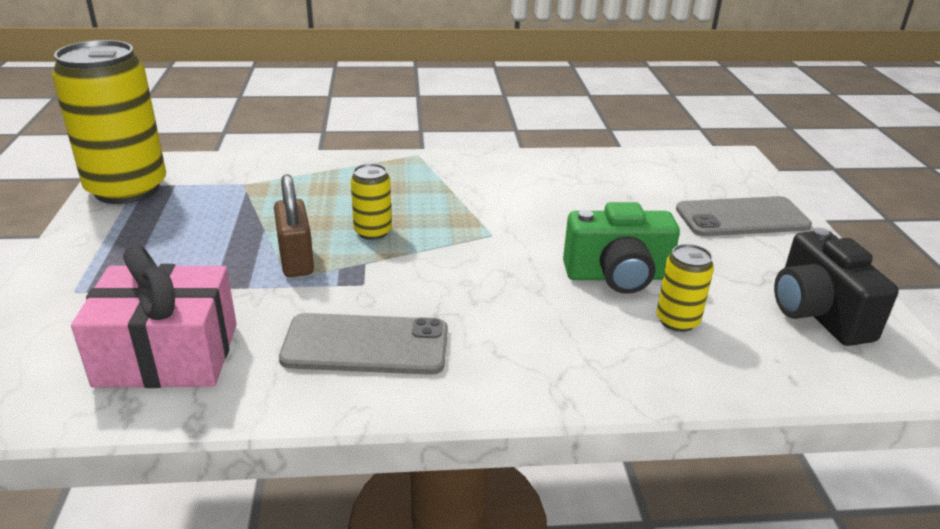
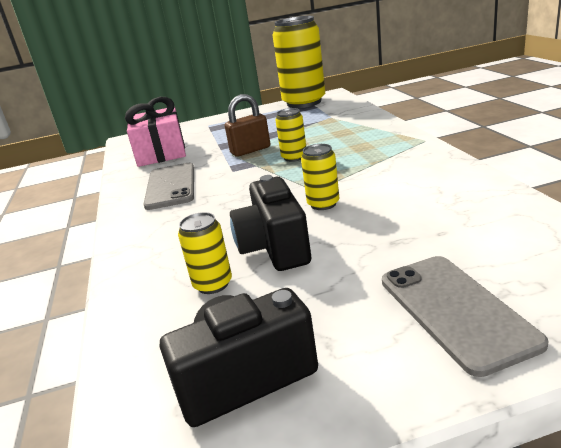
camera: 85 degrees right, 5 degrees down
green camera [563,202,680,294] -> black camera [230,175,311,271]
none -> yellow can [301,144,339,210]

